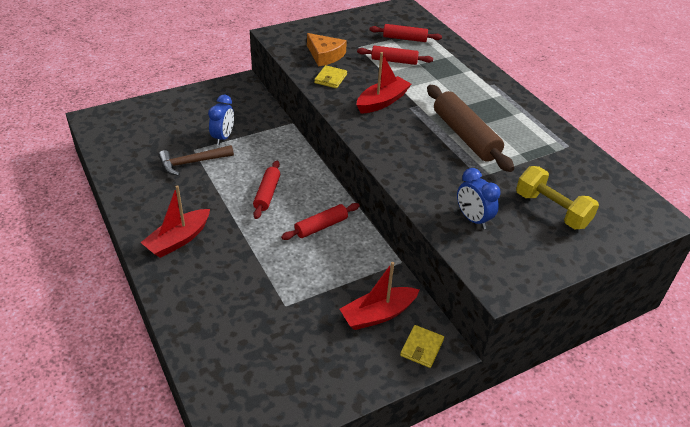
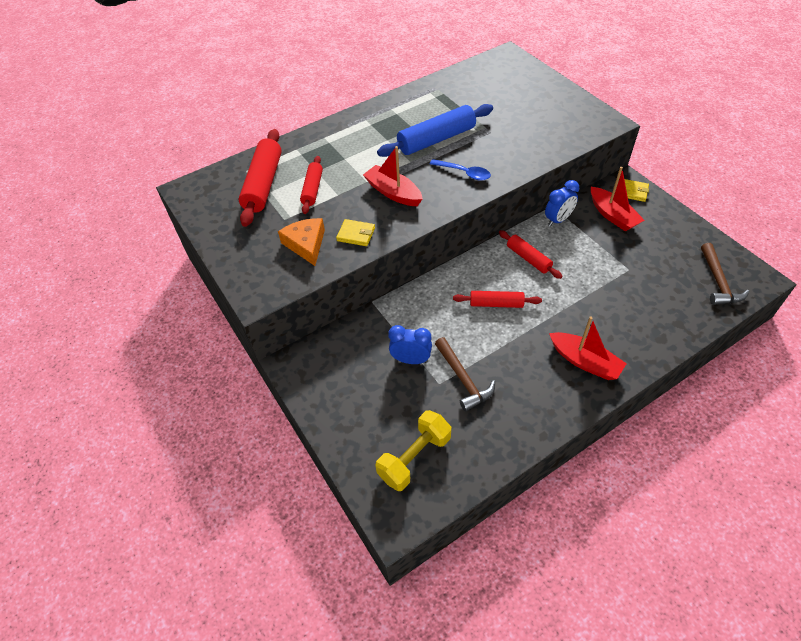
camera: 90 degrees left, 10 degrees up
orange cheese [307,33,347,67] -> orange cheese turned 60 degrees counterclockwise [278,218,325,266]
red rolling pin [369,24,442,42] -> red rolling pin [239,129,282,227], size x1.70
brown rolling pin [427,85,514,172] -> blue rolling pin [377,104,493,157]
blue clock [457,168,500,229] -> blue clock moved to [545,180,579,227]
yellow dumbbell [516,166,599,229] -> yellow dumbbell moved to [376,410,451,491]
none -> blue spoon [430,159,491,181]
none -> brown hammer [701,243,749,305]

